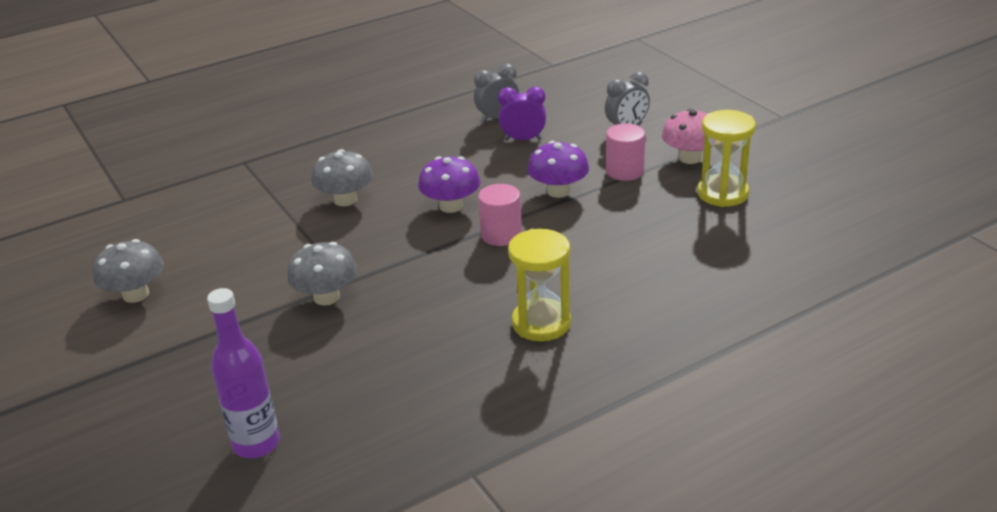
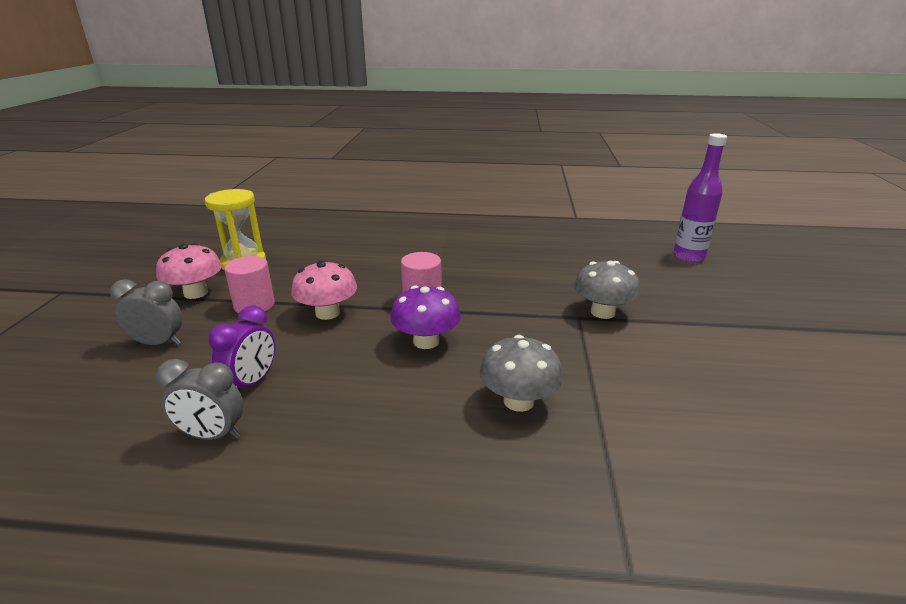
camera: 145 degrees left, 5 degrees down
grey mushroom [93,239,164,303] -> none
purple clock [498,86,546,141] -> purple clock turned 105 degrees counterclockwise [209,306,275,390]
yellow hourglass [508,229,571,341] -> none
purple mushroom [527,141,589,198] -> pink mushroom [291,260,357,320]

